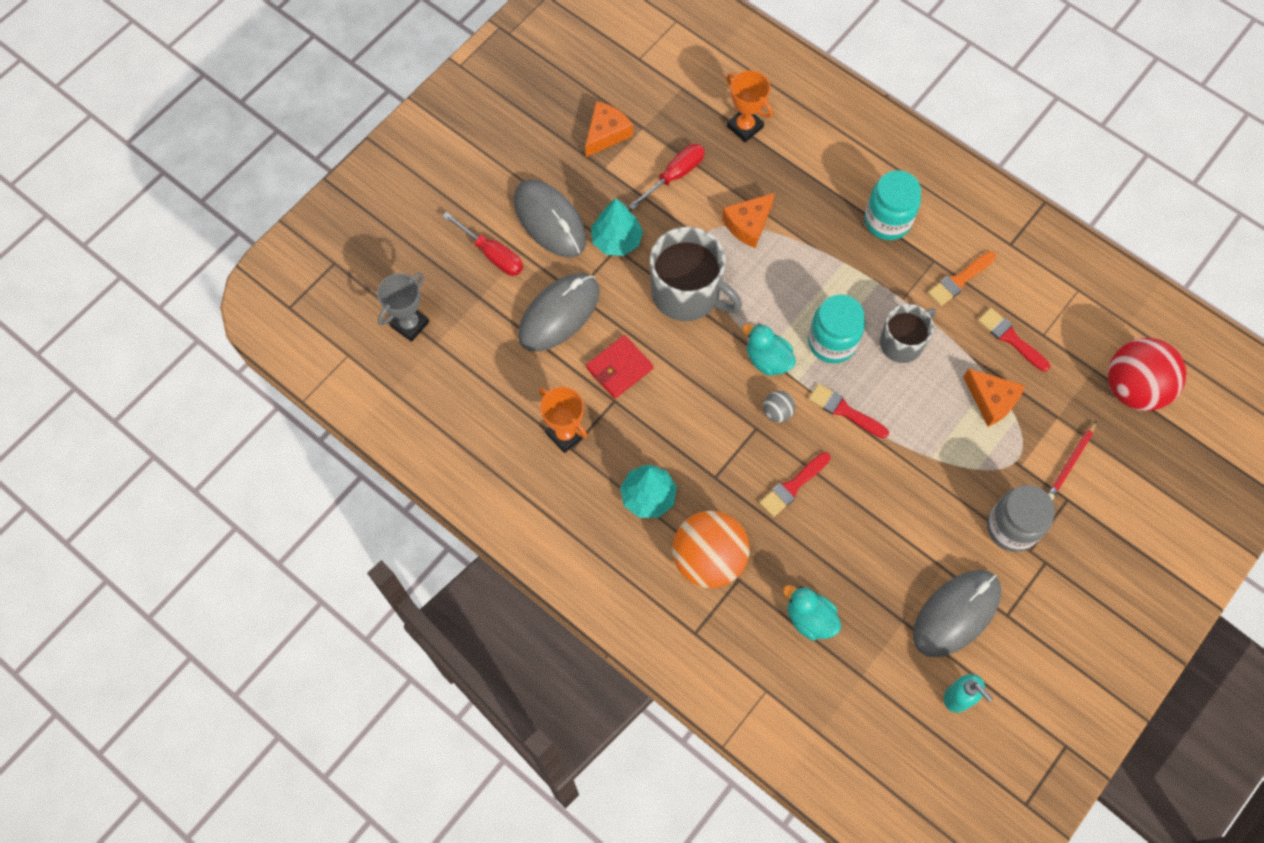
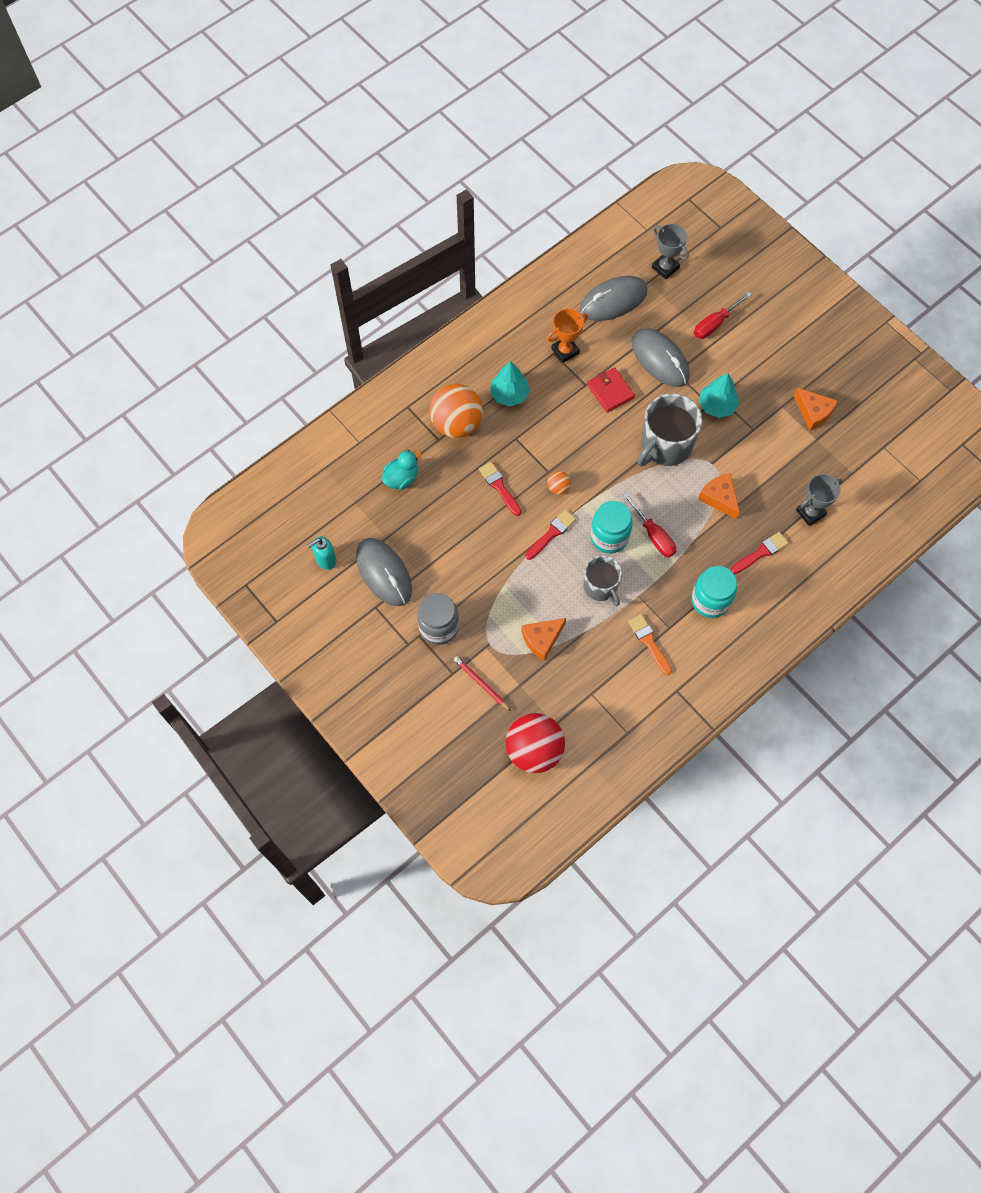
camera: 100 degrees right, 0 degrees up
grey mouse [514,180,586,257] -> grey mouse moved to [580,276,648,321]
red screwdriver [629,144,705,210] -> red screwdriver moved to [623,493,676,557]
orange trophy [726,71,773,142] -> grey trophy [796,474,842,526]
turquoise duck [742,324,796,376] -> none
grey ball [763,391,795,423] -> orange ball [547,471,571,495]
red brush [978,308,1050,372] -> red brush moved to [731,532,788,574]

